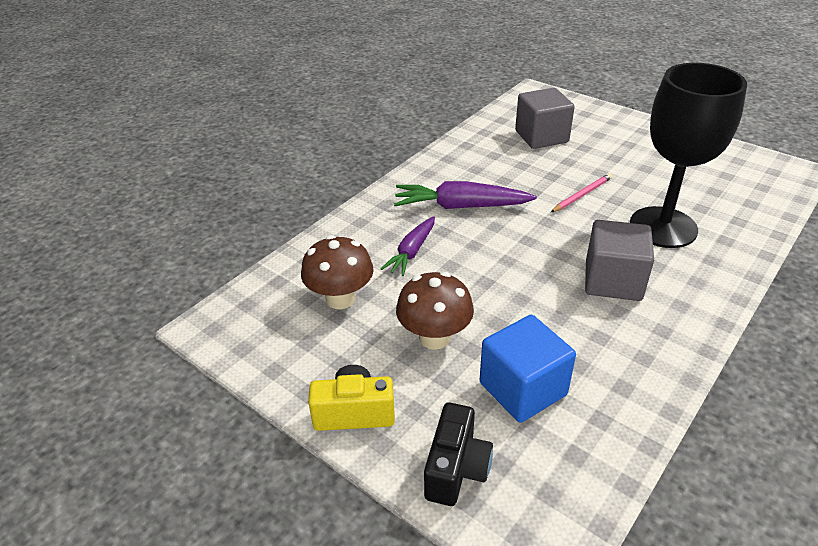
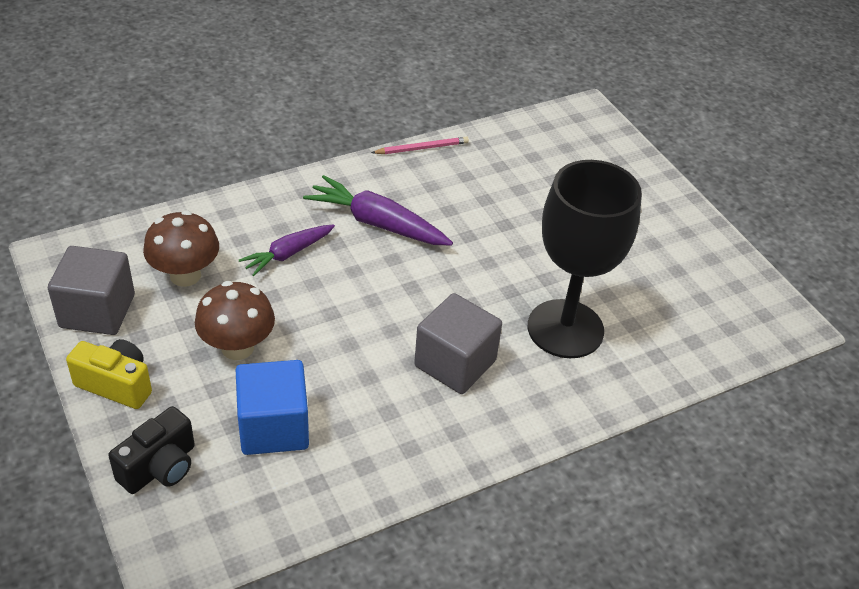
camera: 20 degrees right, 5 degrees up
grey cube [515,88,575,149] -> grey cube moved to [48,246,135,335]
pink pencil [551,173,612,212] -> pink pencil moved to [371,136,469,154]

